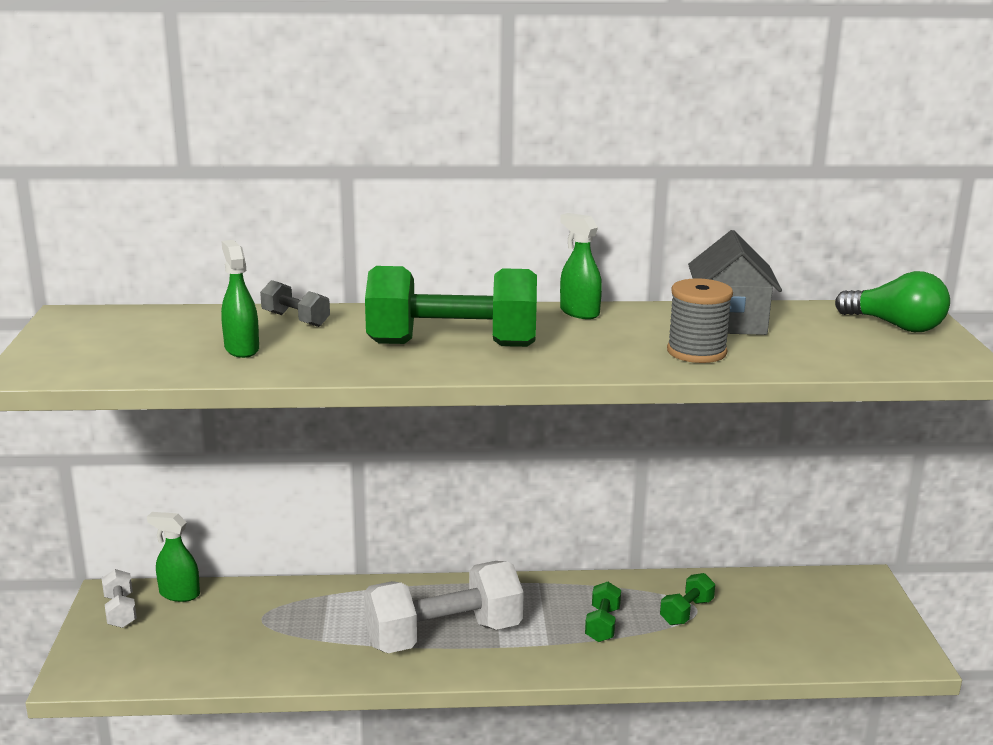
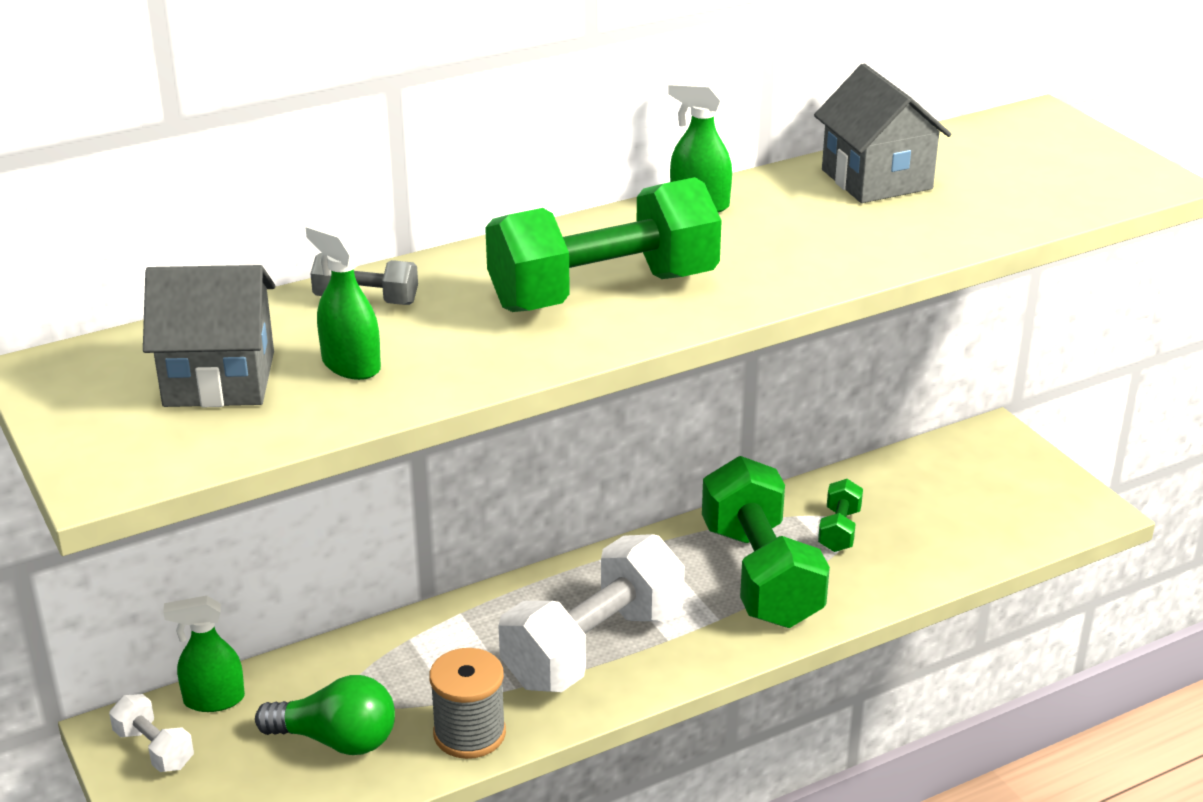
camera: 25 degrees left, 10 degrees up
green dumbbell [585,582,621,642] -> green dumbbell [702,456,830,628], size x2.22
grey spool [667,278,733,363] -> grey spool moved to [429,648,506,759]
green light bulb [835,271,950,332] -> green light bulb moved to [255,675,395,755]
none -> grey house [143,265,275,407]

